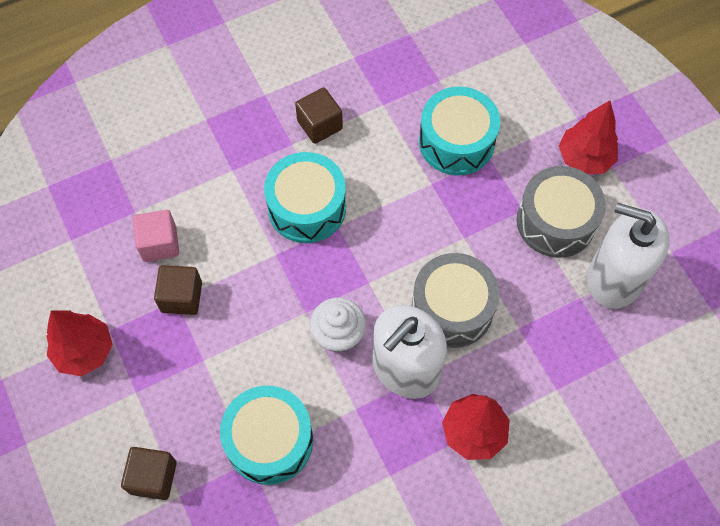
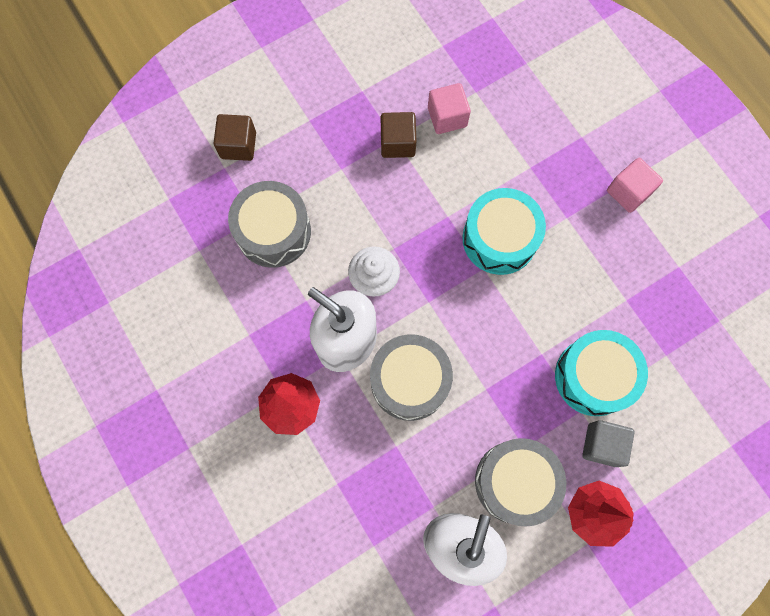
camera: 85 degrees right, 10 degrees up
red tree [46,310,113,376] -> none
turquoise drum [220,385,313,485] -> grey drum [228,181,311,268]
brown cube [295,87,343,144] -> none
none -> grey cube [582,420,635,467]
none -> pink cube [607,158,663,213]

